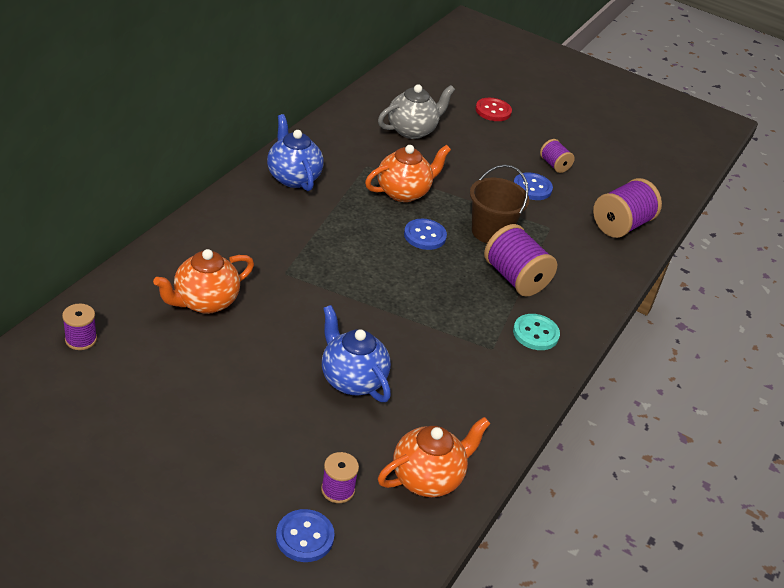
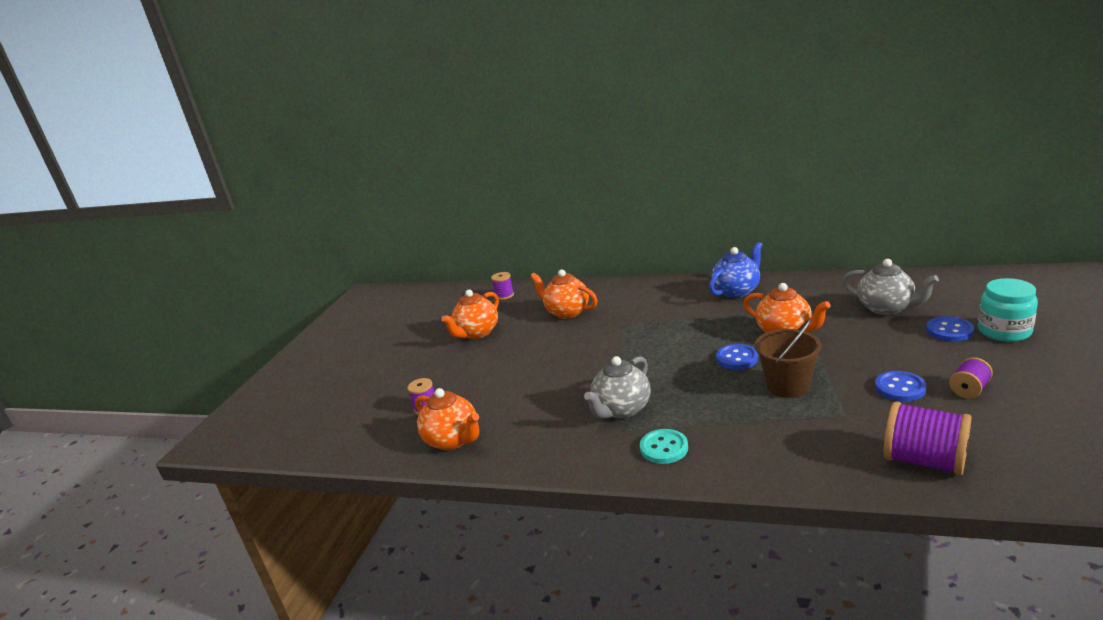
camera: 85 degrees right, 15 degrees down
blue button [276,509,335,562] -> blue button moved to [926,316,974,341]
blue teapot [322,305,391,402] -> none
red button [476,98,512,121] -> turquoise jar [978,278,1038,342]
purple spool [484,224,557,297] -> none
none -> orange teapot [441,290,499,339]
none -> grey teapot [584,356,650,419]

